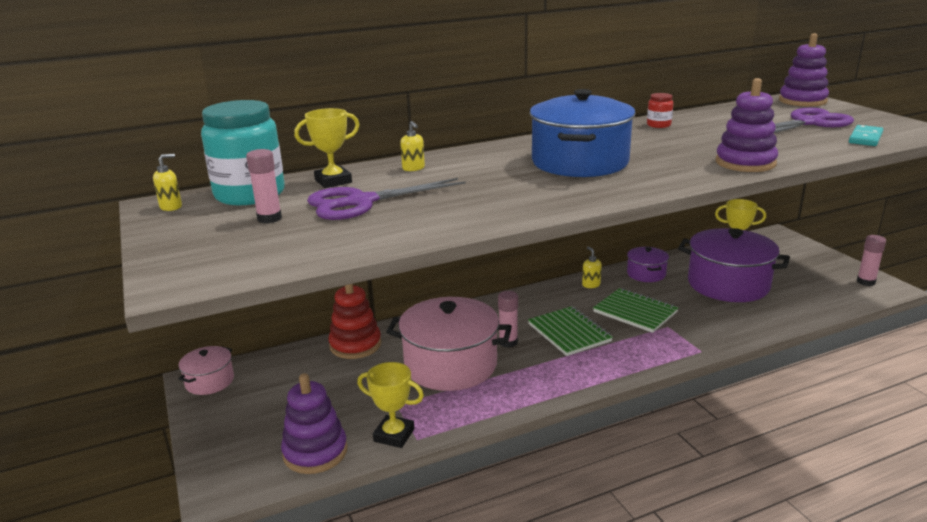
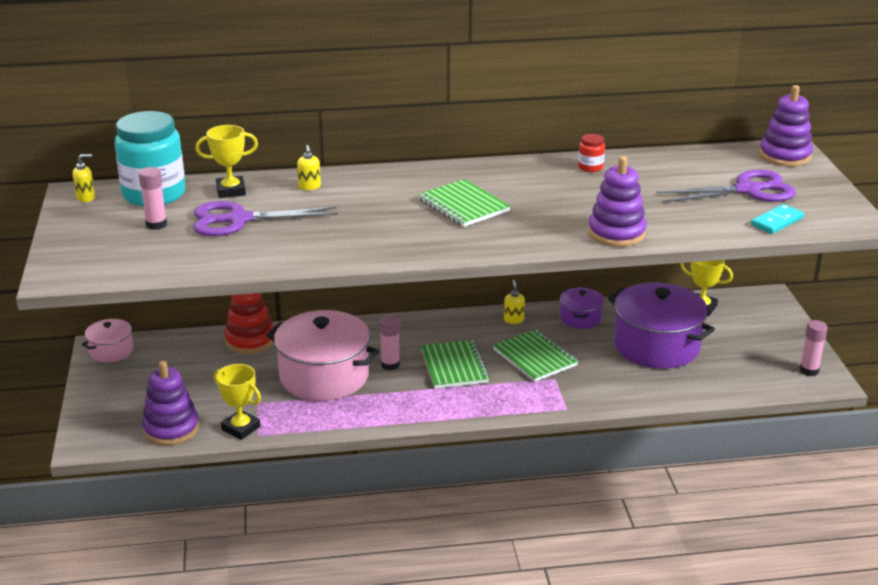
camera: 15 degrees right, 5 degrees up
blue pot [529,89,636,177] -> green notebook [418,179,511,227]

